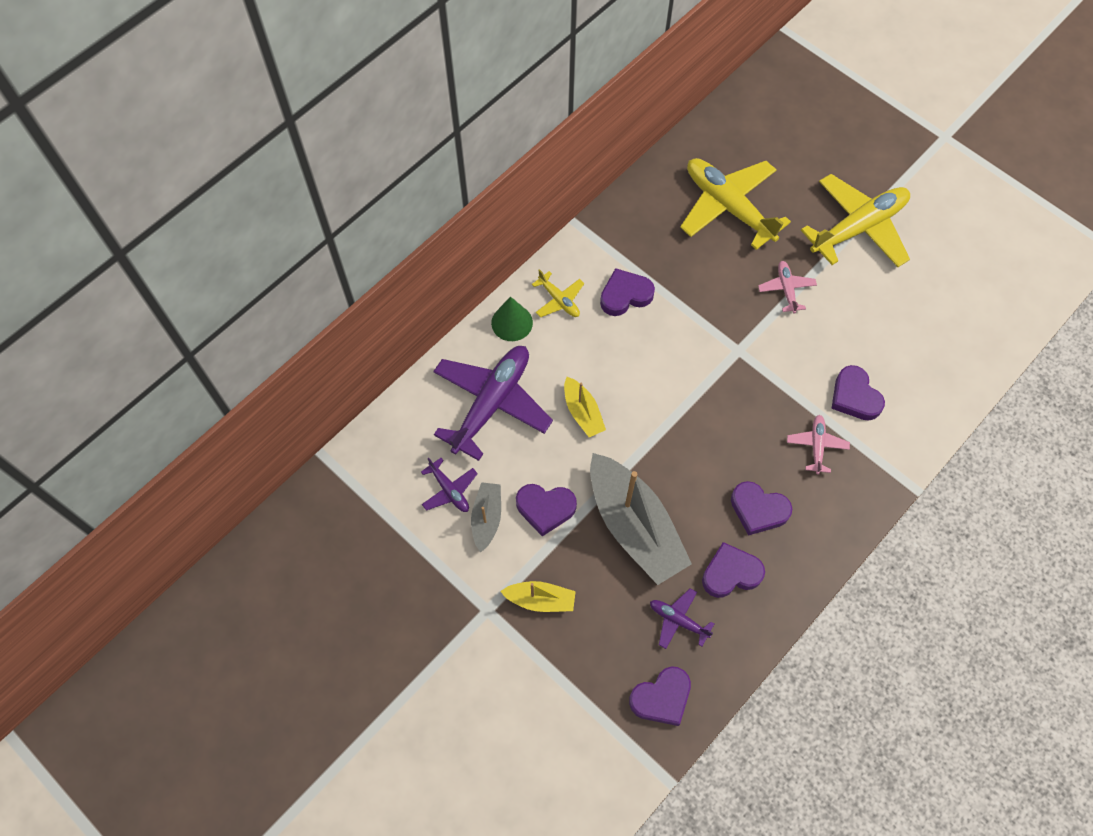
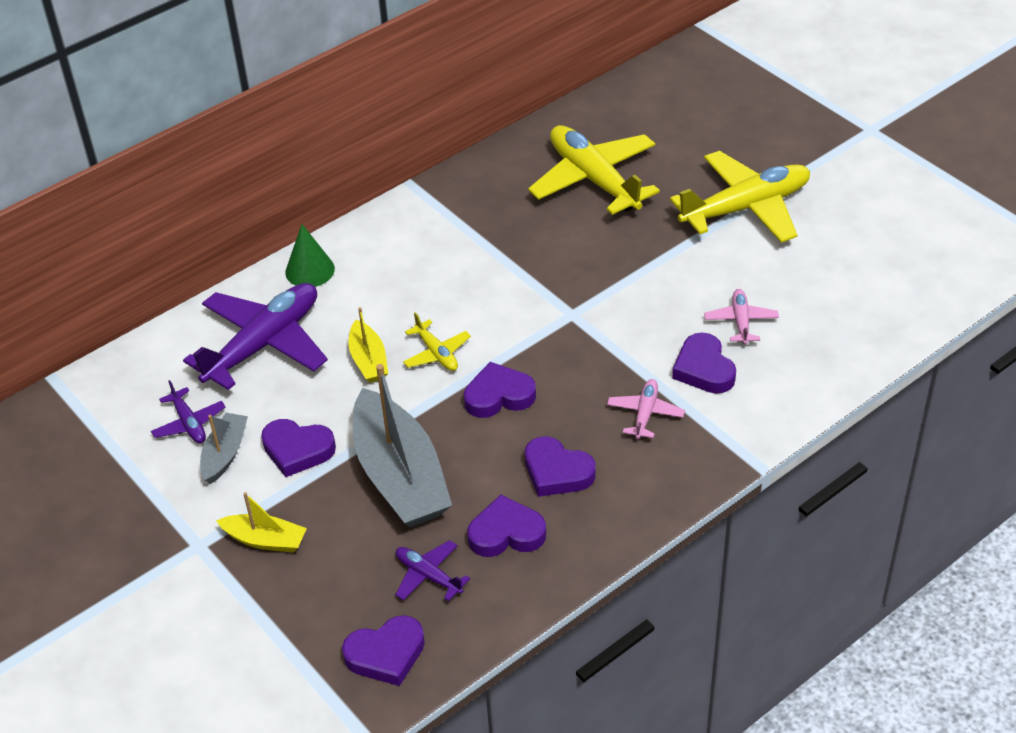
camera: 10 degrees right, 20 degrees down
yellow plane [532,269,584,317] -> yellow plane moved to [403,313,471,371]
purple heart [600,268,655,316] -> purple heart moved to [464,362,536,418]
pink plane [758,261,817,314] -> pink plane moved to [704,289,779,345]

